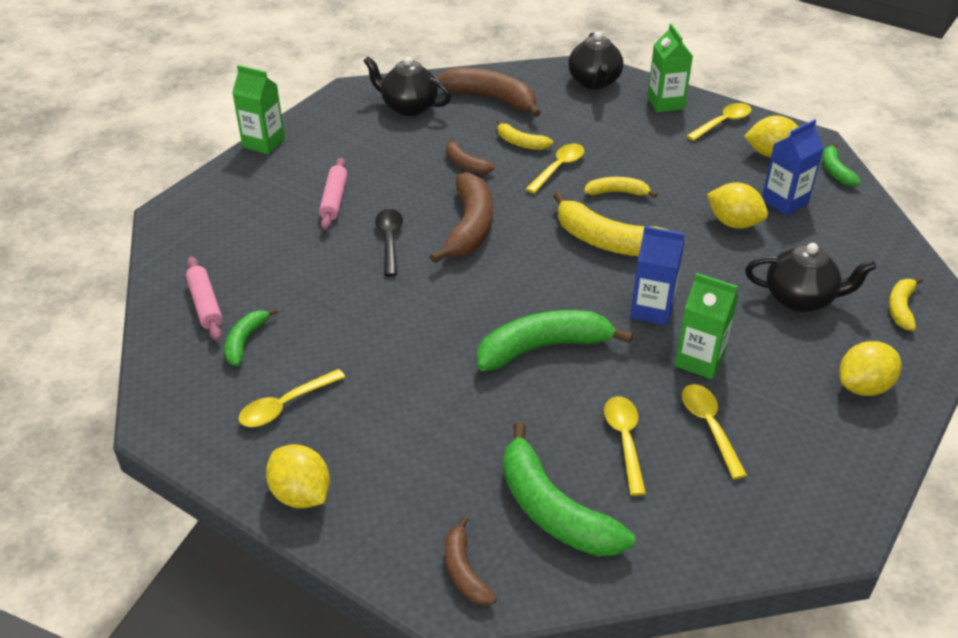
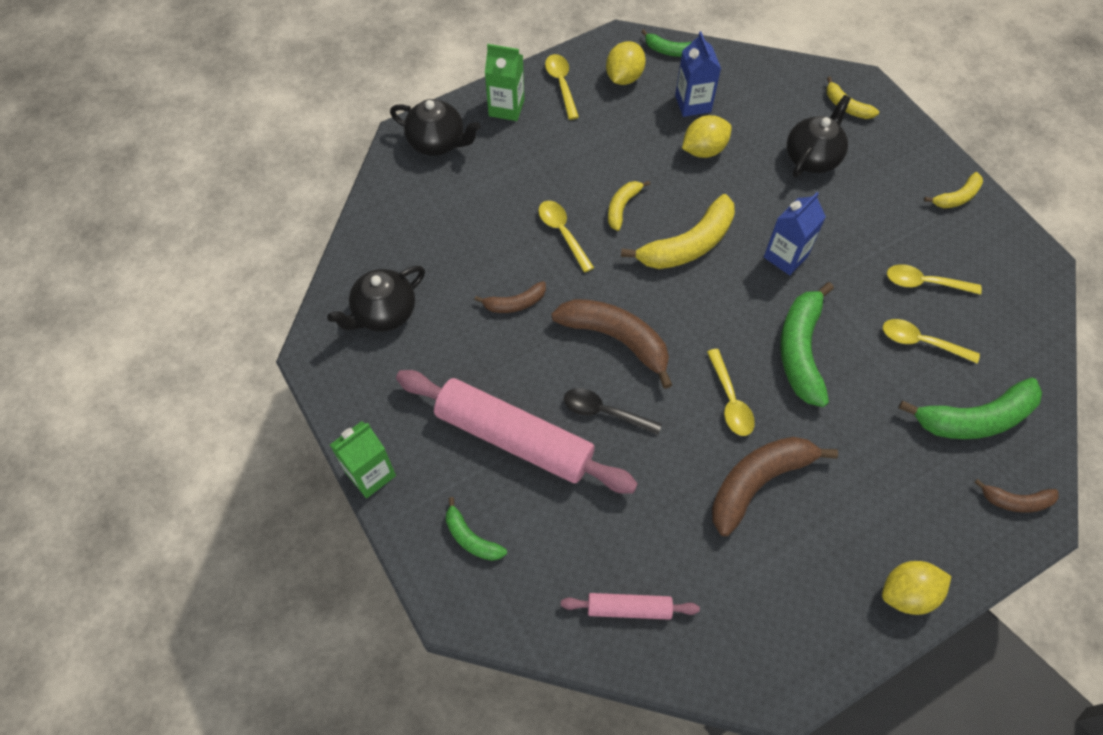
camera: 65 degrees left, 20 degrees up
green banana [224,308,278,366] -> green banana moved to [446,497,507,561]
yellow spoon [238,369,345,427] -> yellow spoon moved to [707,349,755,436]
pink rolling pin [319,158,347,230] -> pink rolling pin [396,370,638,494], size x2.10
brown banana [436,68,541,117] -> brown banana moved to [712,437,838,536]
yellow banana [497,119,553,150] -> yellow banana moved to [924,172,983,208]
green carton [675,273,738,379] -> none
yellow lemon [839,341,902,396] -> none

